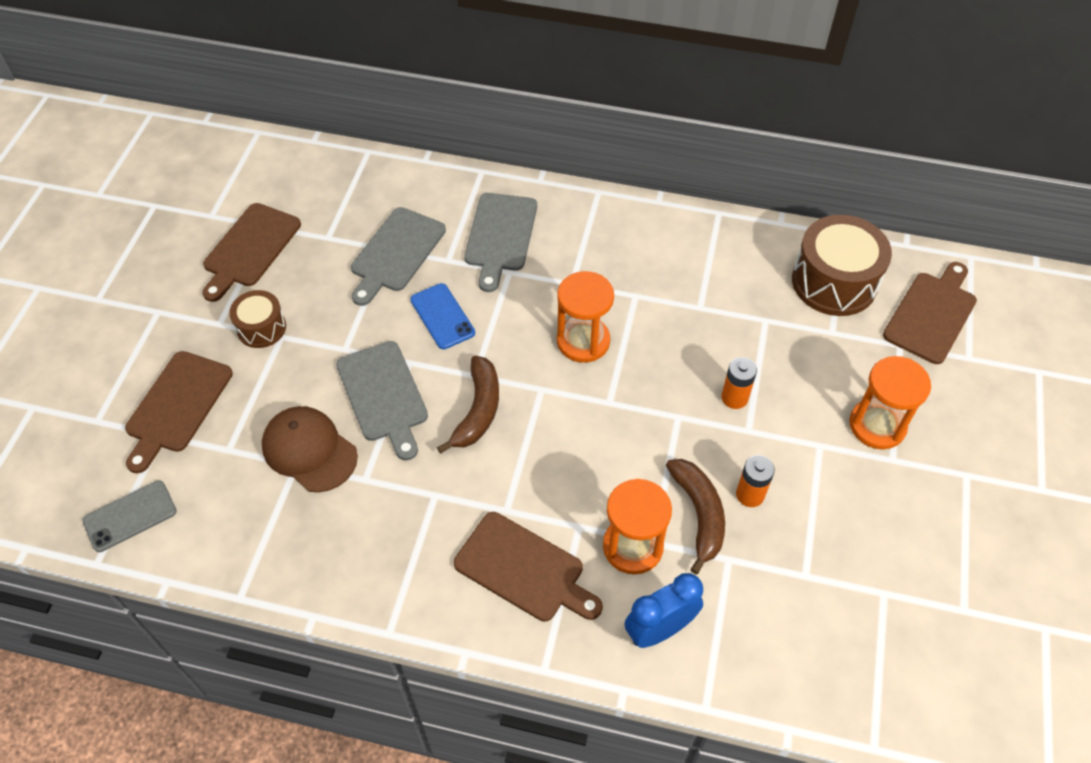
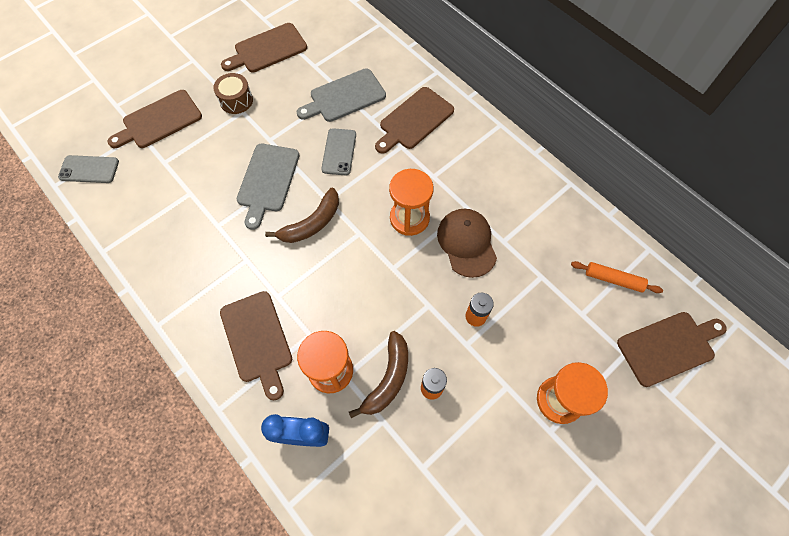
camera: 35 degrees right, 10 degrees up
brown cap [262,406,358,492] -> brown cap moved to [437,209,497,278]
blue phone [410,283,475,349] -> grey phone [321,128,356,175]
grey cutting board [464,193,537,292] -> brown cutting board [375,87,454,154]
brown drum [792,215,892,316] -> orange rolling pin [571,261,663,293]

